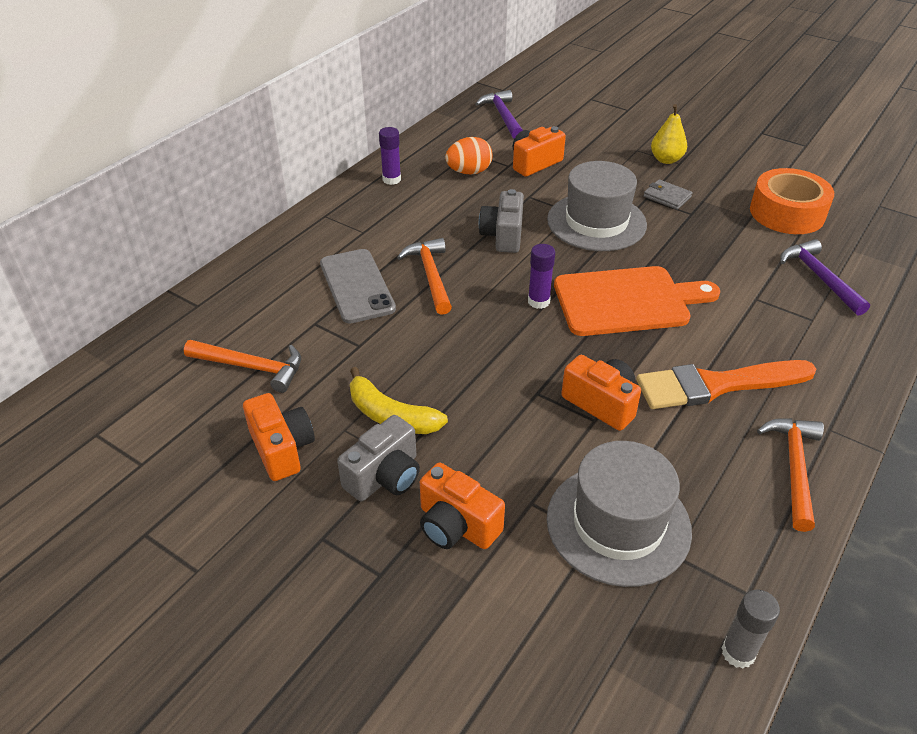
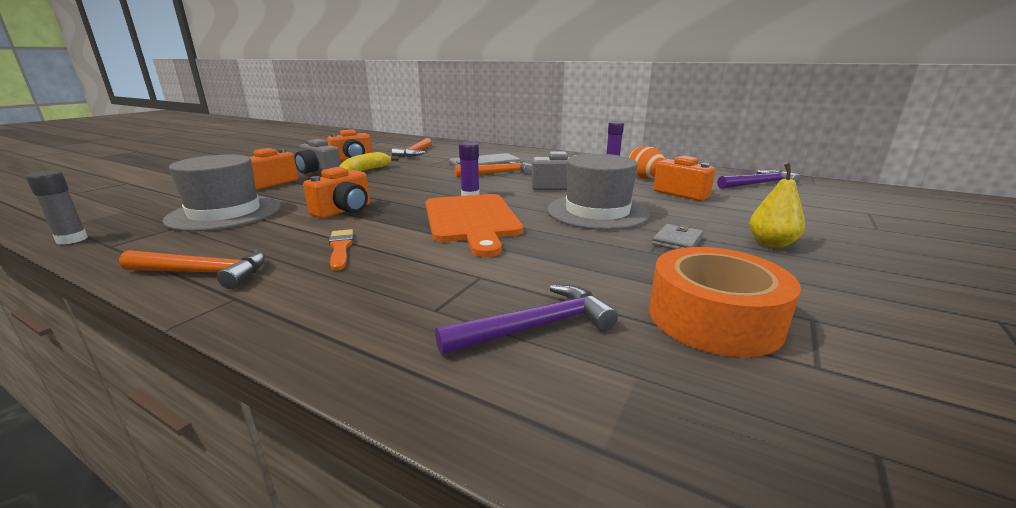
camera: 85 degrees right, 20 degrees down
orange brush [636,360,816,409] -> orange brush [329,229,353,271], size x0.50

